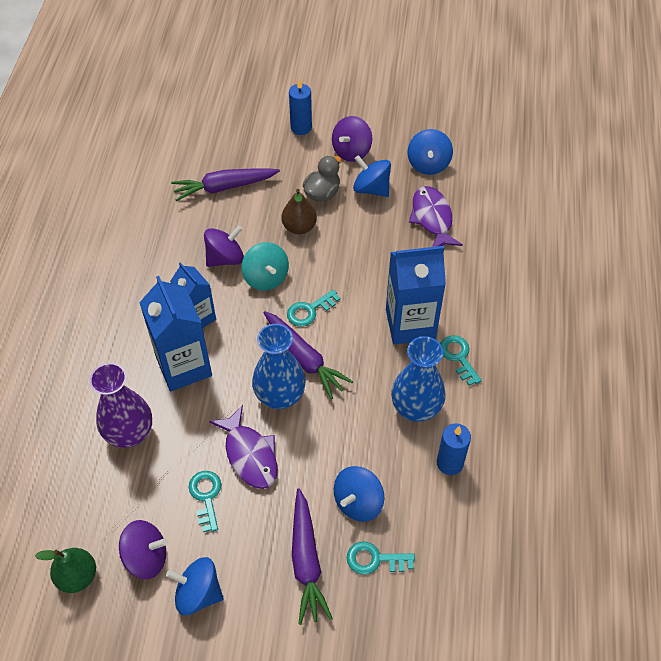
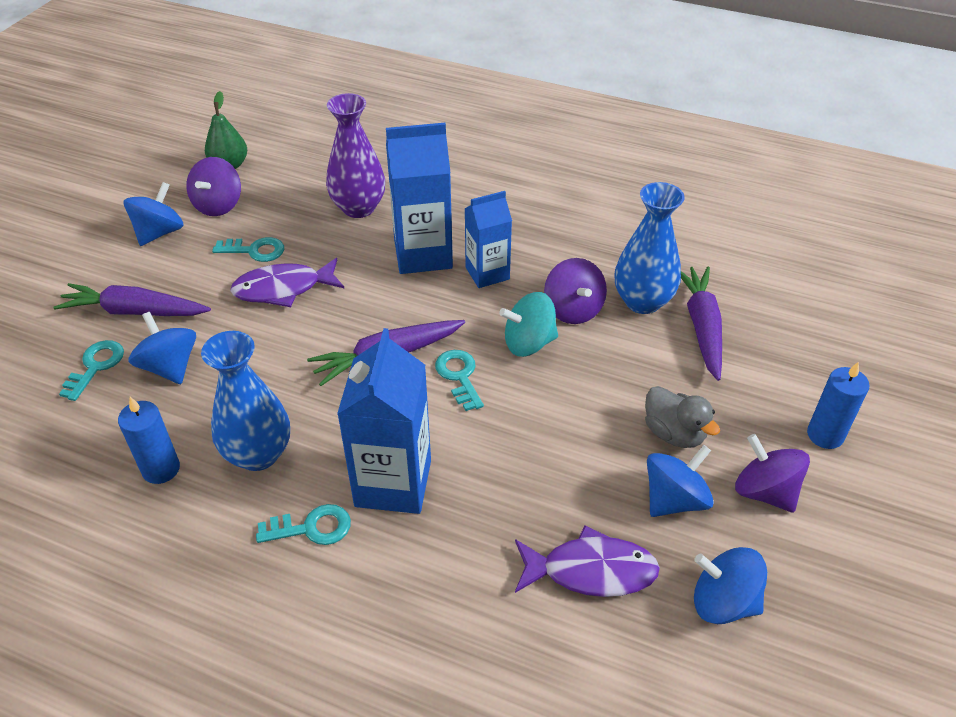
camera: 105 degrees right, 10 degrees down
blue vase [252,324,306,409] -> blue vase moved to [615,182,685,314]
brown pear [281,189,317,234] -> none

